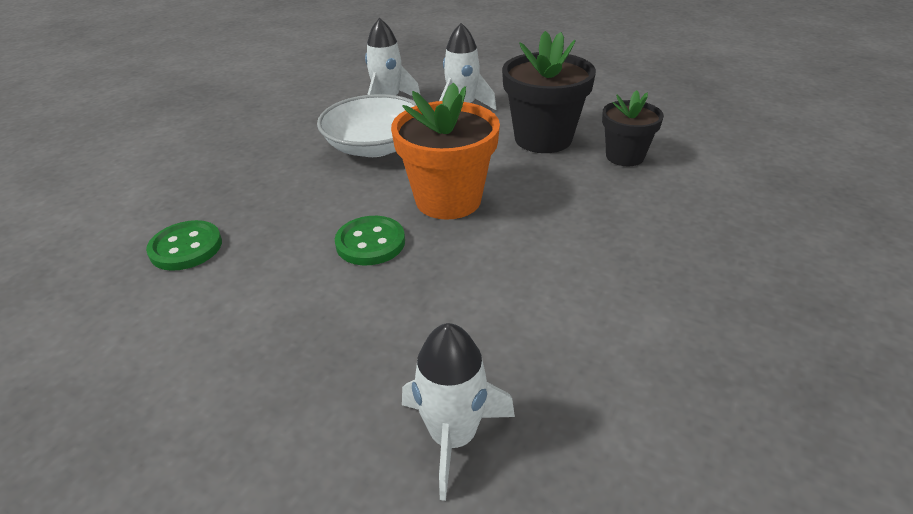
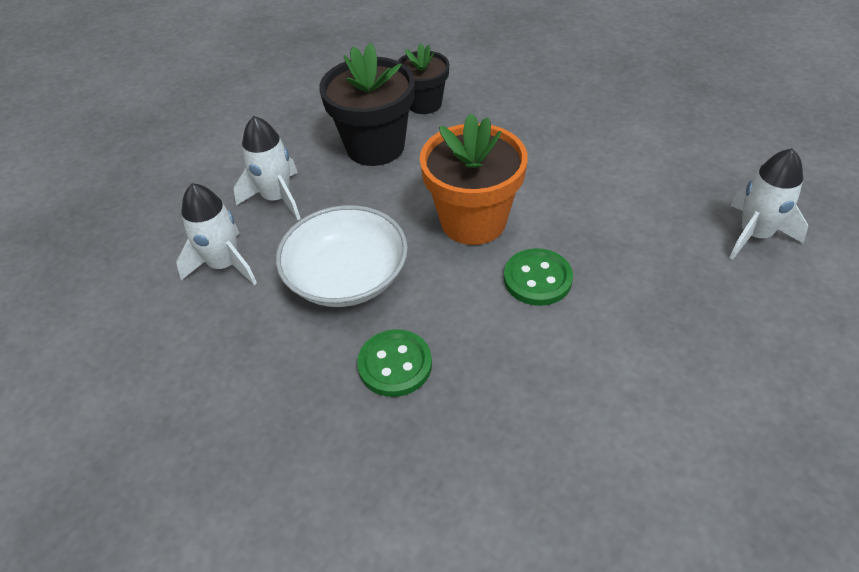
camera: 80 degrees left, 10 degrees up
green button [146,220,222,271] -> green button moved to [357,329,432,397]

